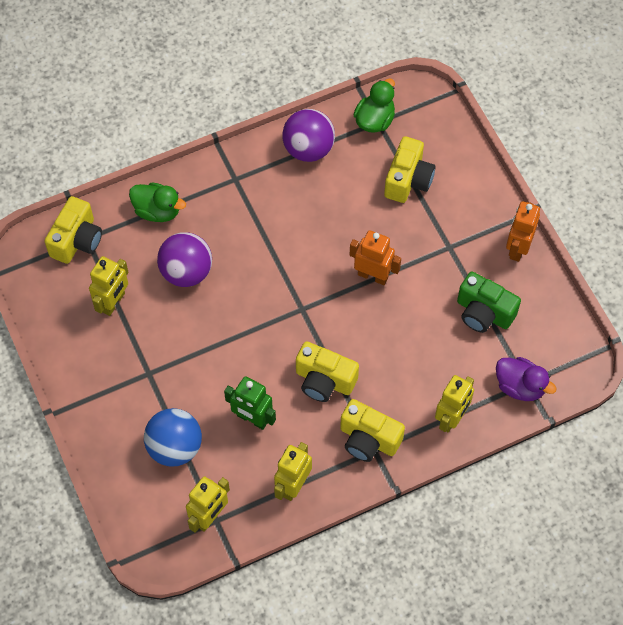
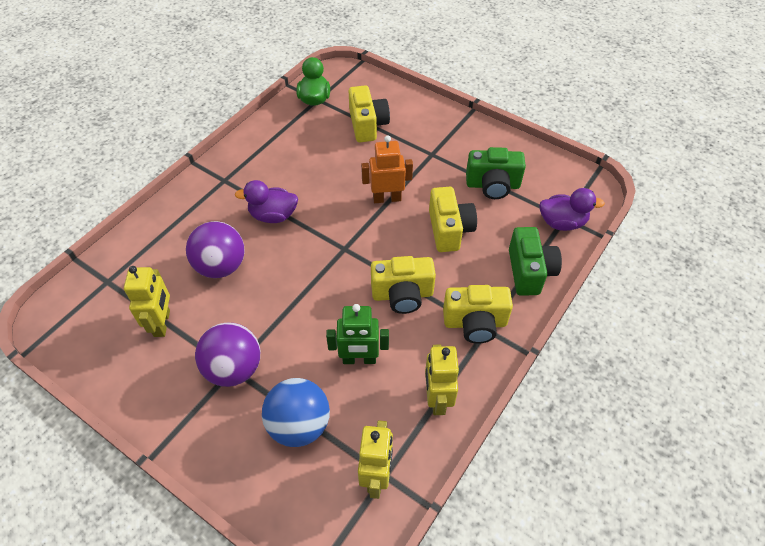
camera: 30 degrees left, 10 degrees down
yellow camera [44,196,102,264] -> yellow camera moved to [429,187,477,252]
green duck [129,183,186,222] -> none
purple ball [282,109,335,162] -> purple ball moved to [195,323,260,387]
yellow robot [435,375,474,433] -> green camera [509,227,562,296]
orange robot [506,201,540,262] -> none
none -> purple duck [235,180,298,223]

